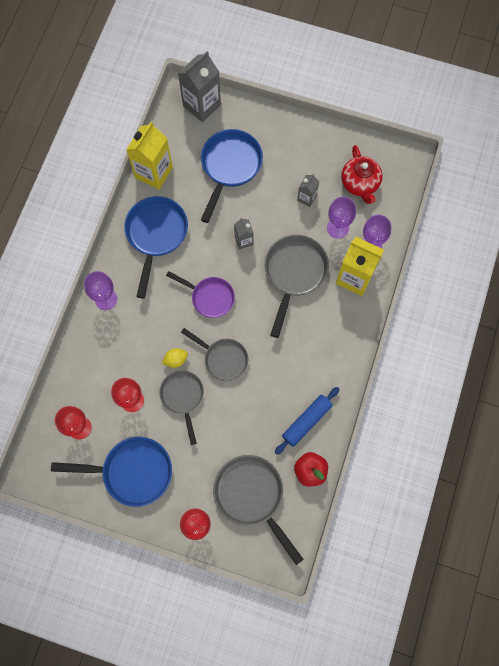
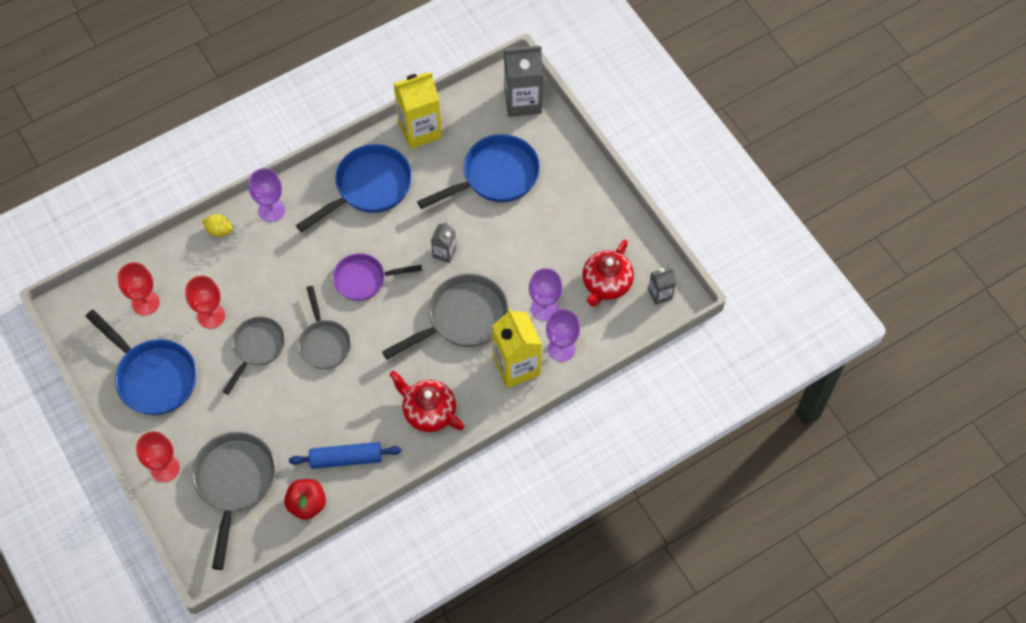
camera: 40 degrees right, 10 degrees down
yellow lemon [162,348,188,368] -> yellow lemon moved to [202,214,233,237]
purple pan [166,271,235,318] -> purple pan turned 105 degrees clockwise [333,253,422,301]
grey carton [297,174,319,207] -> grey carton moved to [648,266,676,305]
none -> red teapot [389,371,464,432]

